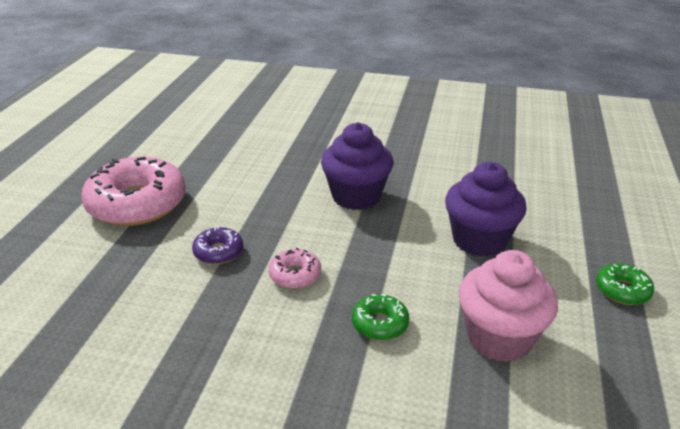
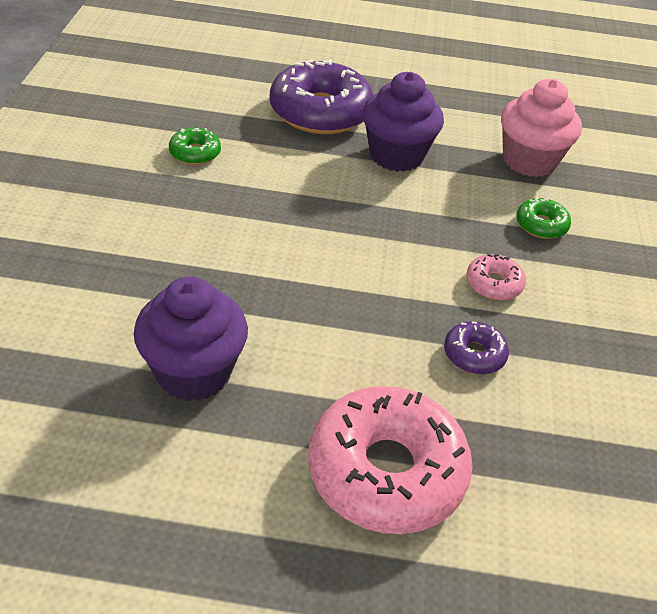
camera: 100 degrees left, 10 degrees up
purple cupcake [321,122,393,210] -> purple cupcake moved to [134,276,248,401]
green donut [596,263,654,305] -> green donut moved to [169,128,221,165]
none -> purple donut [270,59,373,134]

